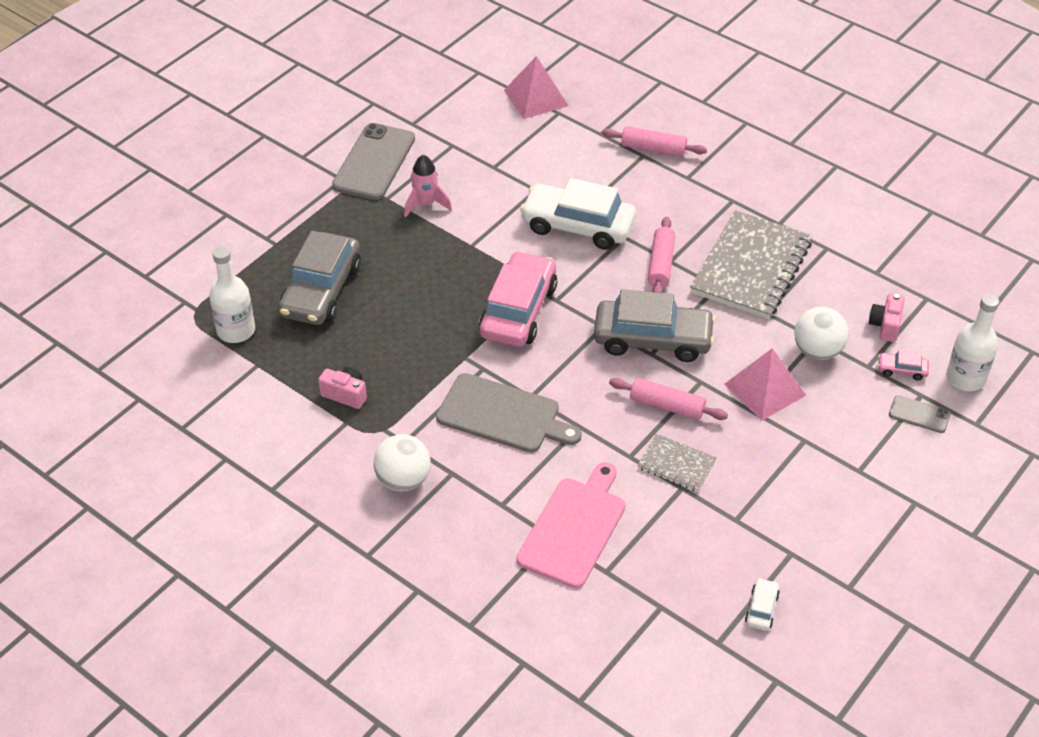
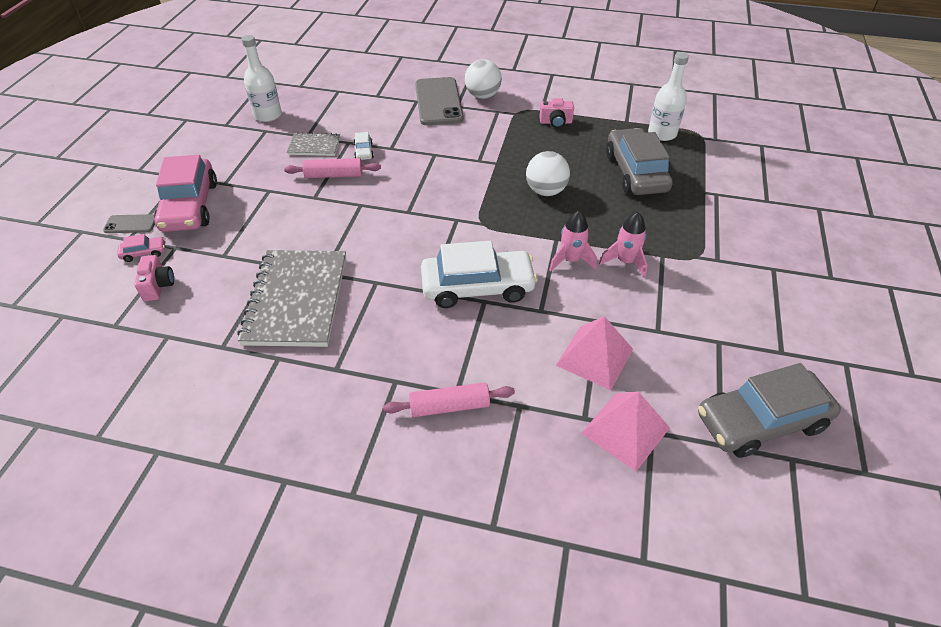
camera: 155 degrees right, 0 degrees up
grey phone [332,123,415,200] -> grey phone moved to [415,77,463,125]
grey cutting board [436,373,582,453] -> none
pink car [479,251,557,347] -> pink car moved to [154,155,217,232]
pink cutting board [517,462,626,588] -> none
grey car [594,289,716,362] -> grey car moved to [698,363,841,458]
pink rolling pin [648,217,675,293] -> none
pink pyramid [725,348,806,421] -> pink pyramid moved to [556,316,633,390]
white car [745,578,780,631] -> white car moved to [354,132,374,160]
white ball [794,307,848,360] -> white ball moved to [526,151,570,196]
white bottle [946,294,999,391] -> white bottle moved to [241,35,282,122]
none -> pink rocket [549,211,597,272]

